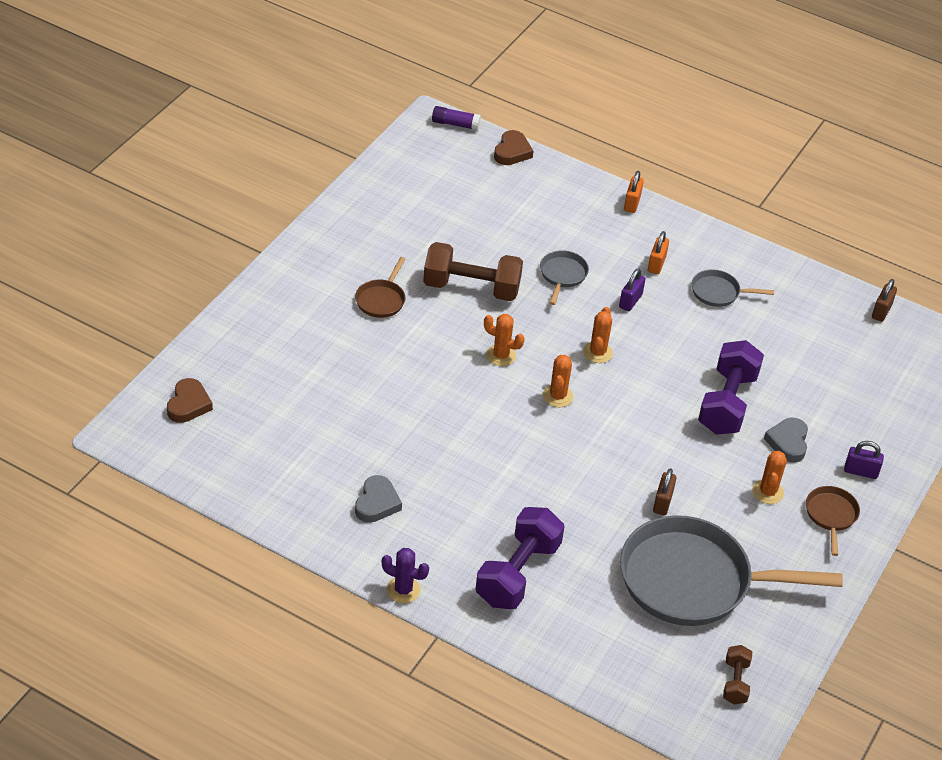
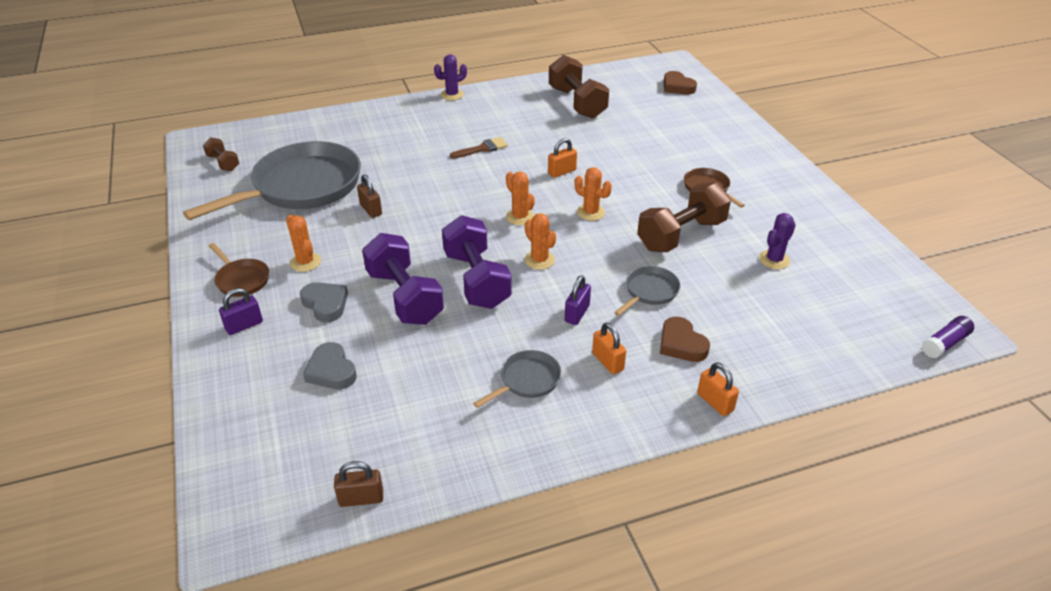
camera: 135 degrees right, 5 degrees down
grey heart [355,475,402,523] -> grey heart moved to [303,342,357,389]
purple dumbbell [475,507,565,609] -> purple dumbbell moved to [442,215,512,309]
orange cactus [484,314,525,366] -> orange cactus turned 60 degrees clockwise [575,167,612,221]
brown heart [494,130,533,165] -> brown heart moved to [660,317,710,362]
grey pan [540,250,589,305] -> grey pan turned 105 degrees counterclockwise [614,266,680,316]
purple padlock [619,268,645,311] -> purple padlock turned 45 degrees clockwise [565,275,591,325]
brown padlock [872,279,897,322] -> brown padlock turned 75 degrees counterclockwise [334,461,383,507]
none -> brown brush [450,137,508,159]
none -> orange padlock [548,138,577,178]
none -> brown dumbbell [549,55,609,119]
none -> purple cactus [759,213,796,269]

